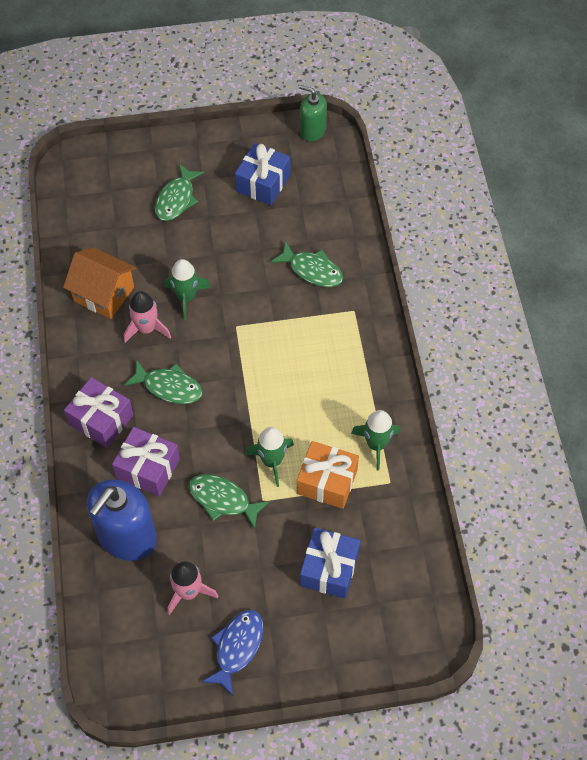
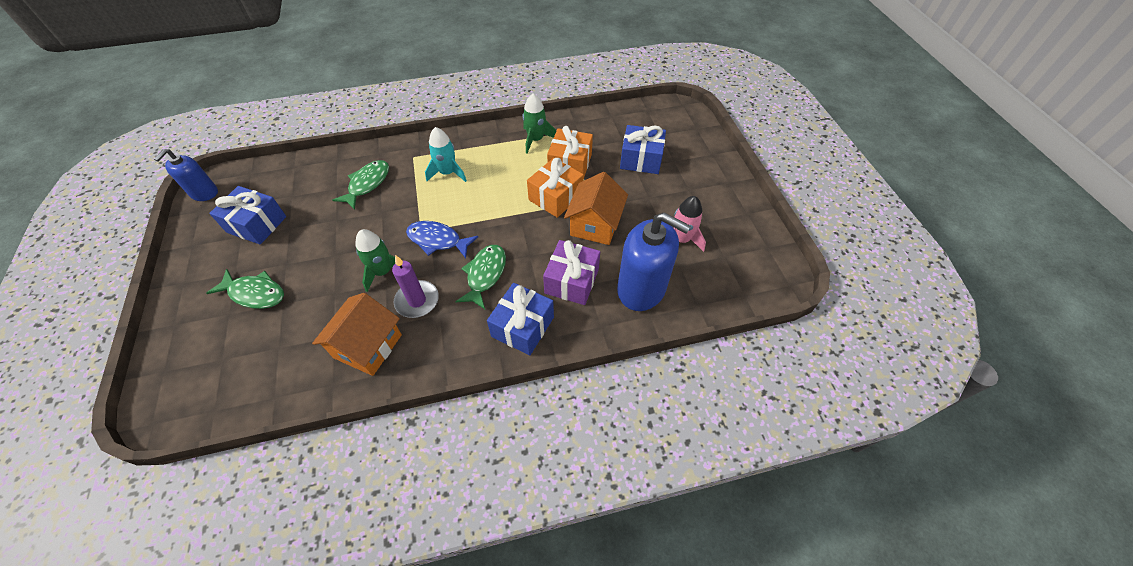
camera: 95 degrees left, 5 degrees down
purple gift [64,377,134,448] -> blue gift [487,283,554,355]
pink rocket [124,291,171,343] -> purple candle [392,255,439,318]
green fish [188,474,270,529] -> orange house [564,172,628,245]
blue fish [202,610,264,696] -> blue fish moved to [406,221,478,258]
green rocket [245,427,294,487] -> orange gift [527,158,584,218]
green soap dispenser [300,85,327,142] -> blue soap dispenser [154,149,218,201]
none -> turquoise rocket [425,127,467,182]

